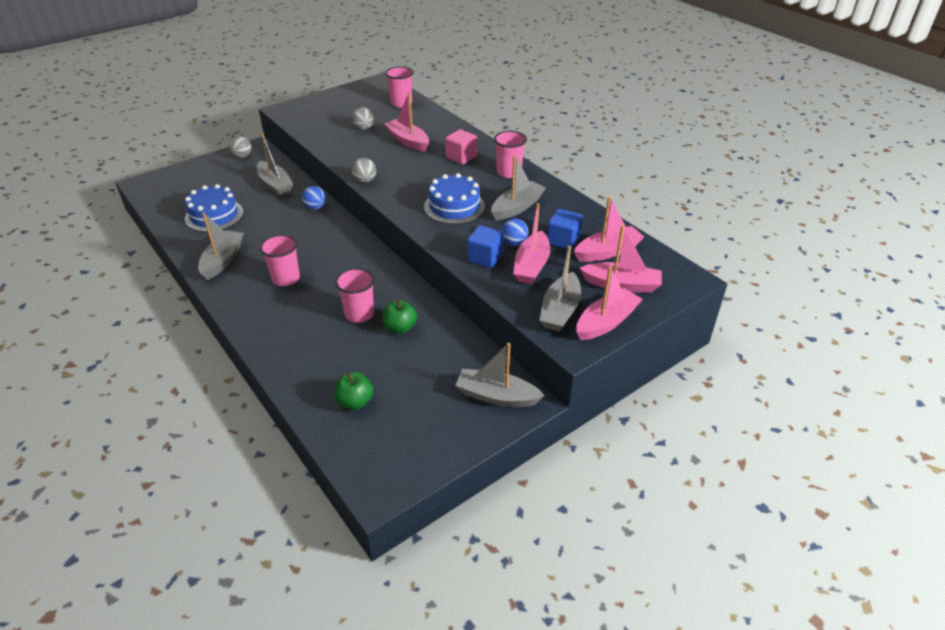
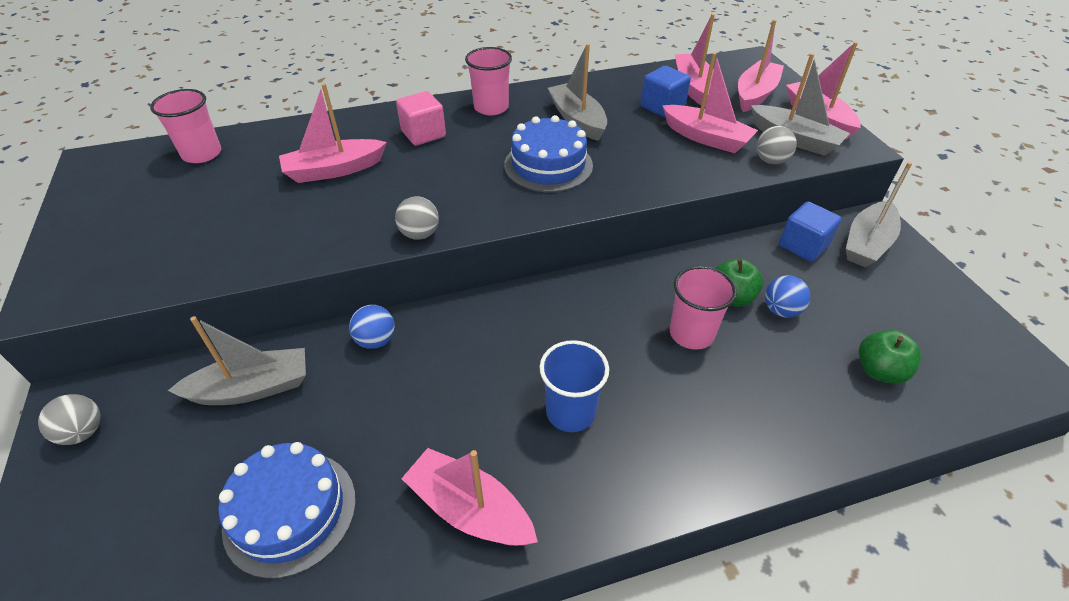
camera: 70 degrees left, 5 degrees up
grey boat [198,212,244,280] -> pink boat [401,448,538,546]
pink cup [260,234,300,286] -> blue cup [540,340,609,432]
grey ball [352,107,374,130] -> grey ball moved to [756,126,797,164]
blue cube [467,225,504,268] -> blue cube moved to [779,202,841,262]
blue ball [501,218,529,246] -> blue ball moved to [765,275,810,318]

